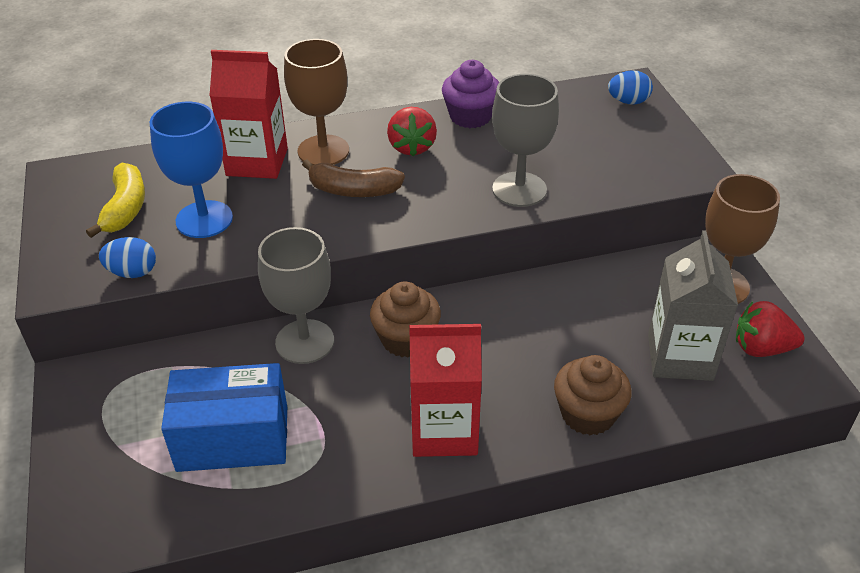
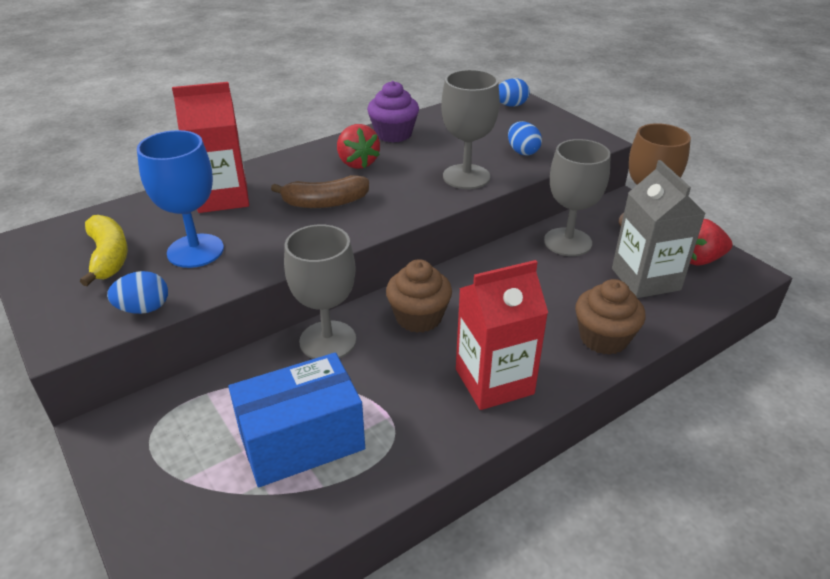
camera: 20 degrees left, 5 degrees down
brown goblet [284,39,349,165] -> none
none -> blue egg [508,121,542,156]
none -> grey goblet [544,139,611,256]

